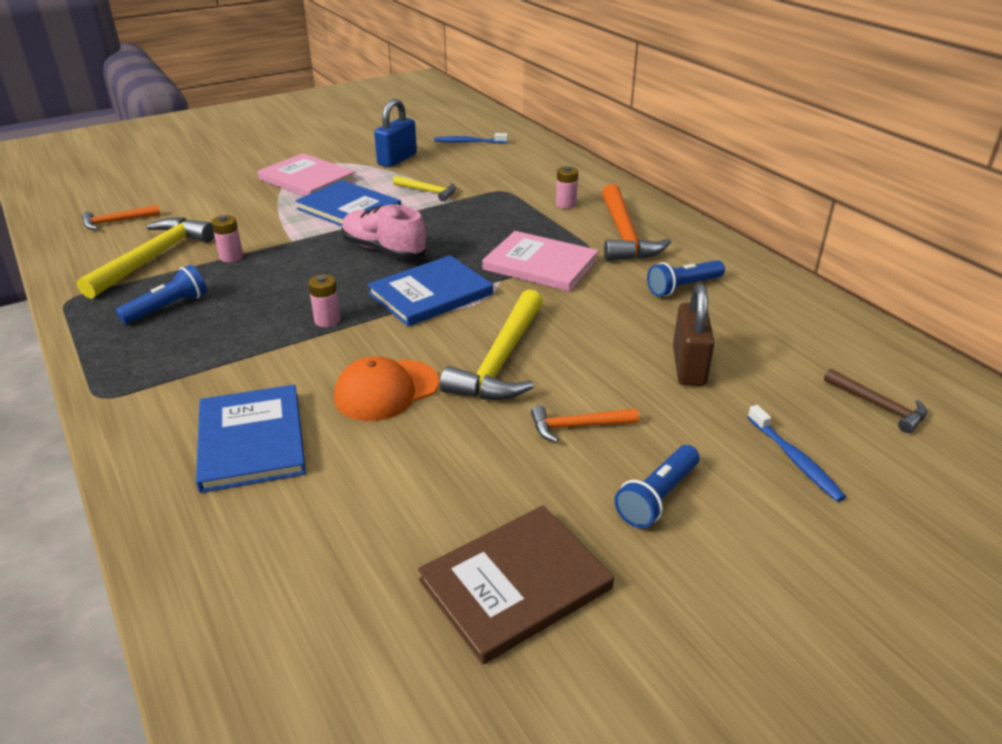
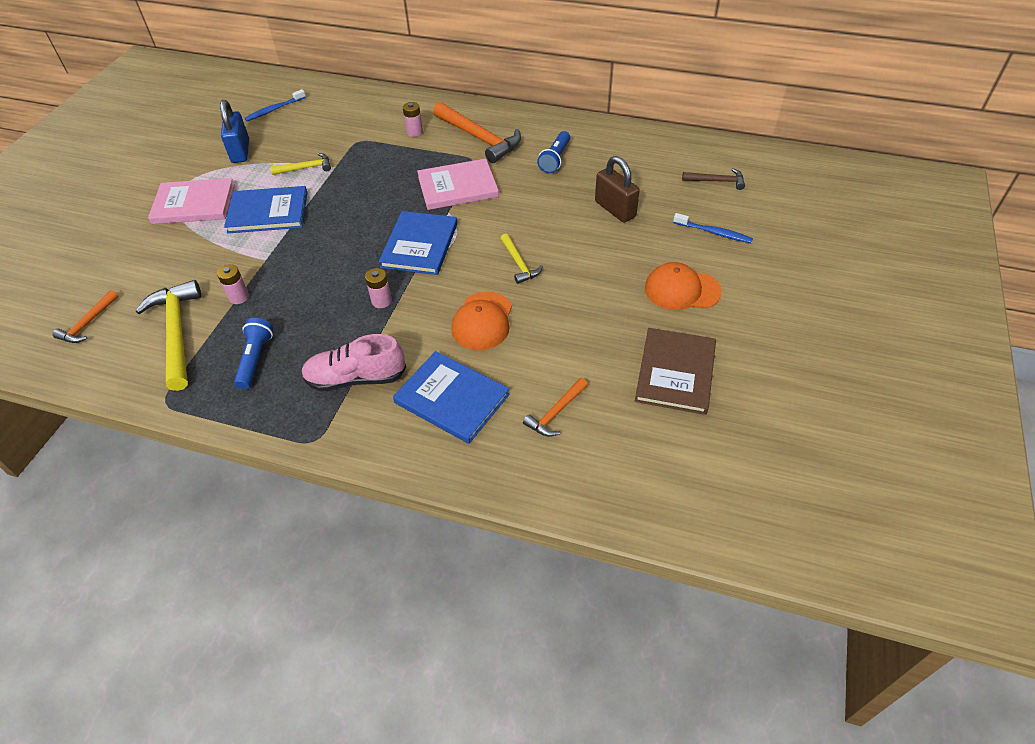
camera: 40 degrees left, 15 degrees up
pink shoe [341,205,427,259] -> pink shoe moved to [301,334,406,391]
yellow hammer [440,289,543,400] -> yellow hammer [500,234,543,284], size x0.53
orange hammer [531,405,639,443] -> orange hammer moved to [523,378,588,437]
blue flashlight [614,445,699,528] -> orange cap [645,262,722,310]

